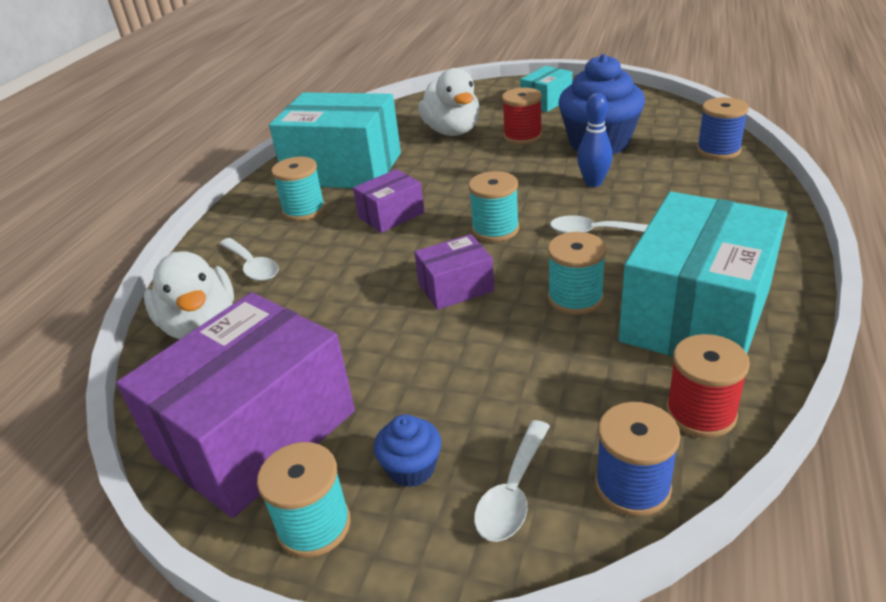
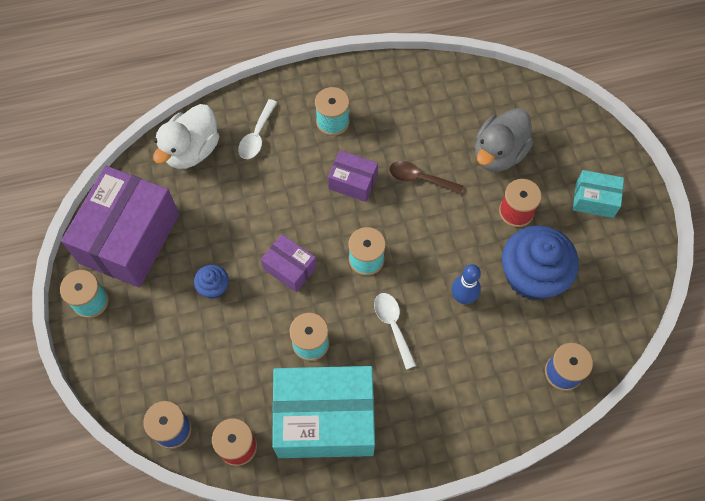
camera: 55 degrees right, 30 degrees up
purple box [116,292,355,518] -> purple box turned 75 degrees counterclockwise [61,166,179,288]
turquoise box [269,92,401,188] -> none
blue cupcake [374,414,441,487] -> blue cupcake moved to [194,265,229,299]
white duck [418,68,480,136] -> grey duck [475,108,534,172]
white spoon [474,420,550,542] -> none
none -> brown spoon [389,161,463,194]

